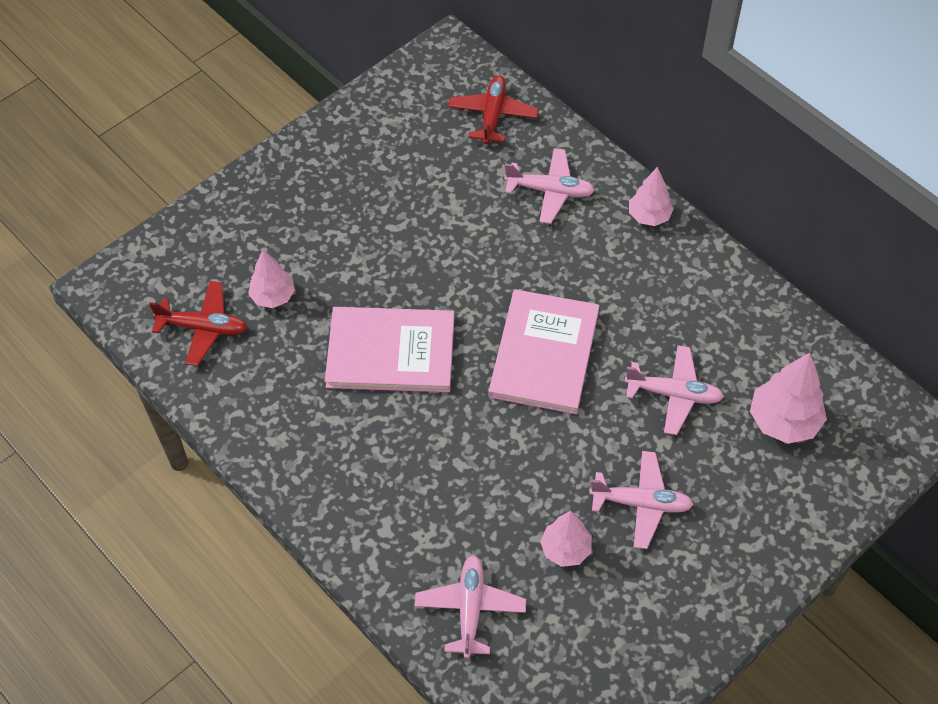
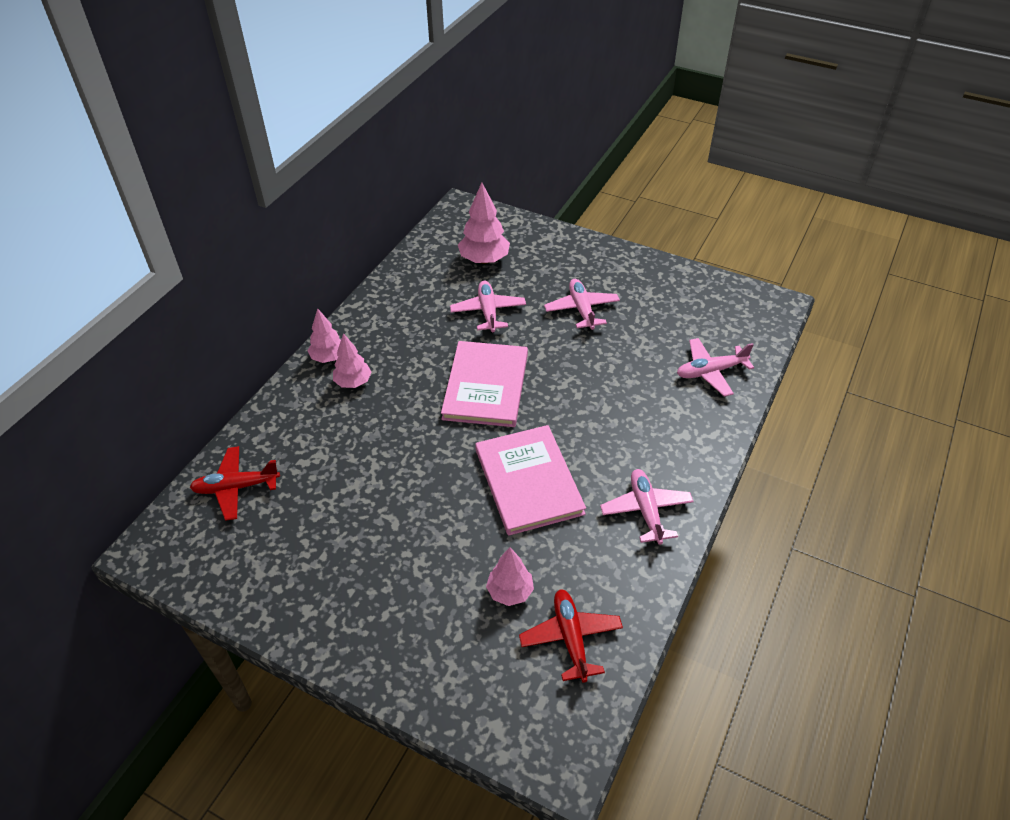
camera: 110 degrees left, 10 degrees down
pink book [489,289,599,414] -> pink book turned 75 degrees counterclockwise [441,341,528,427]
pink plane [504,148,595,224] -> pink plane moved to [600,469,694,545]
pink tree [540,511,592,567] -> pink tree moved to [333,333,372,388]

